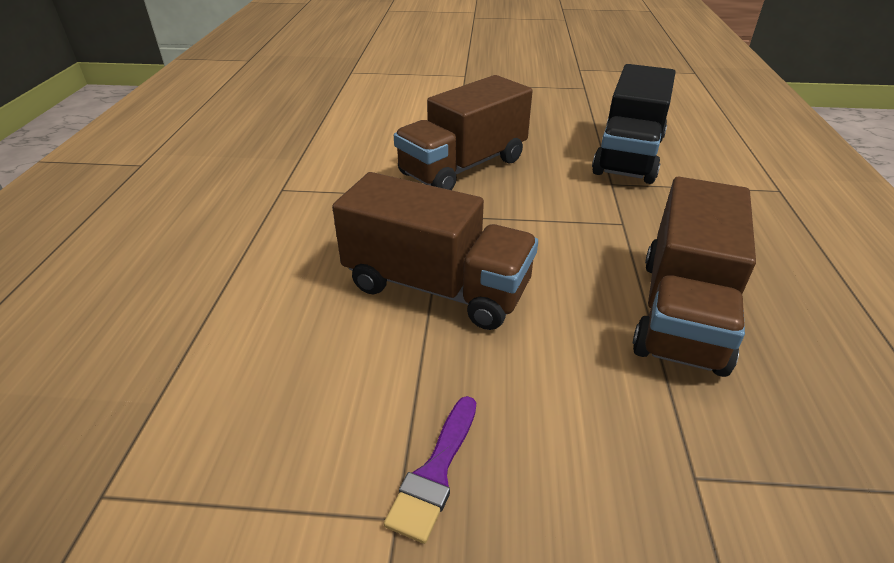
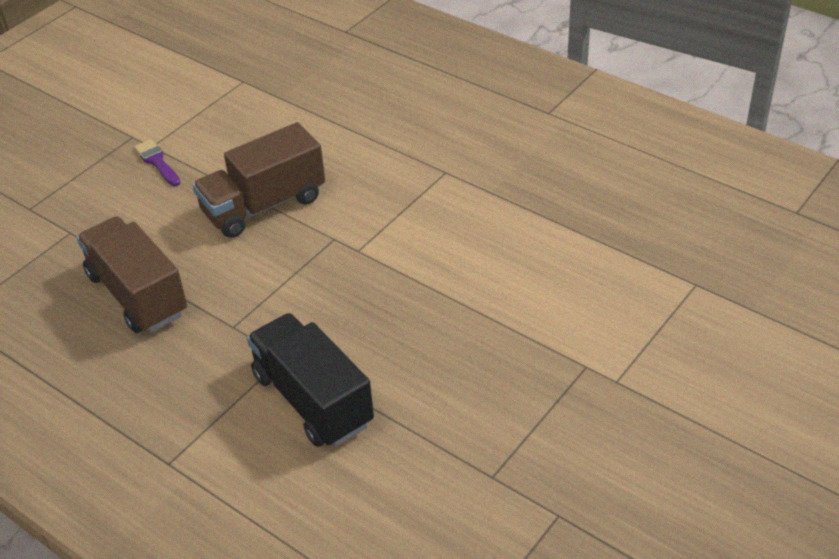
camera: 125 degrees right, 5 degrees up
brown truck [394,75,532,190] -> none

